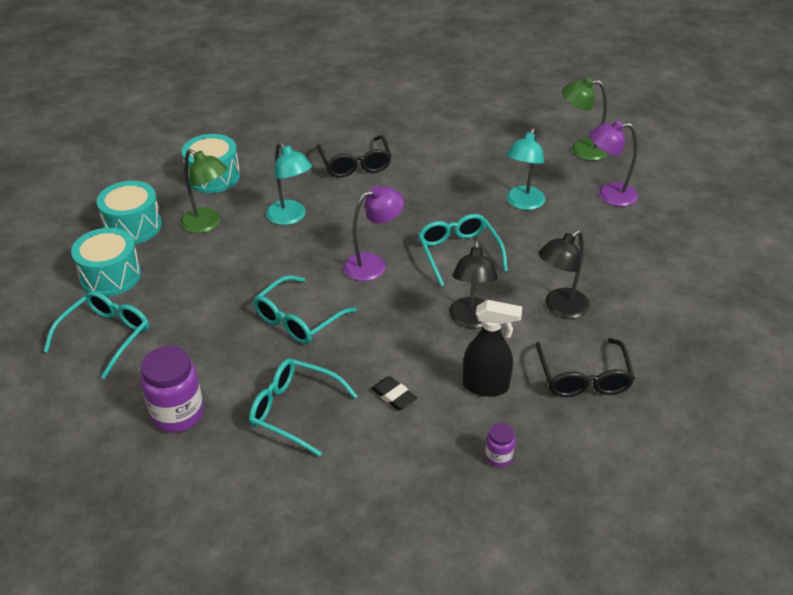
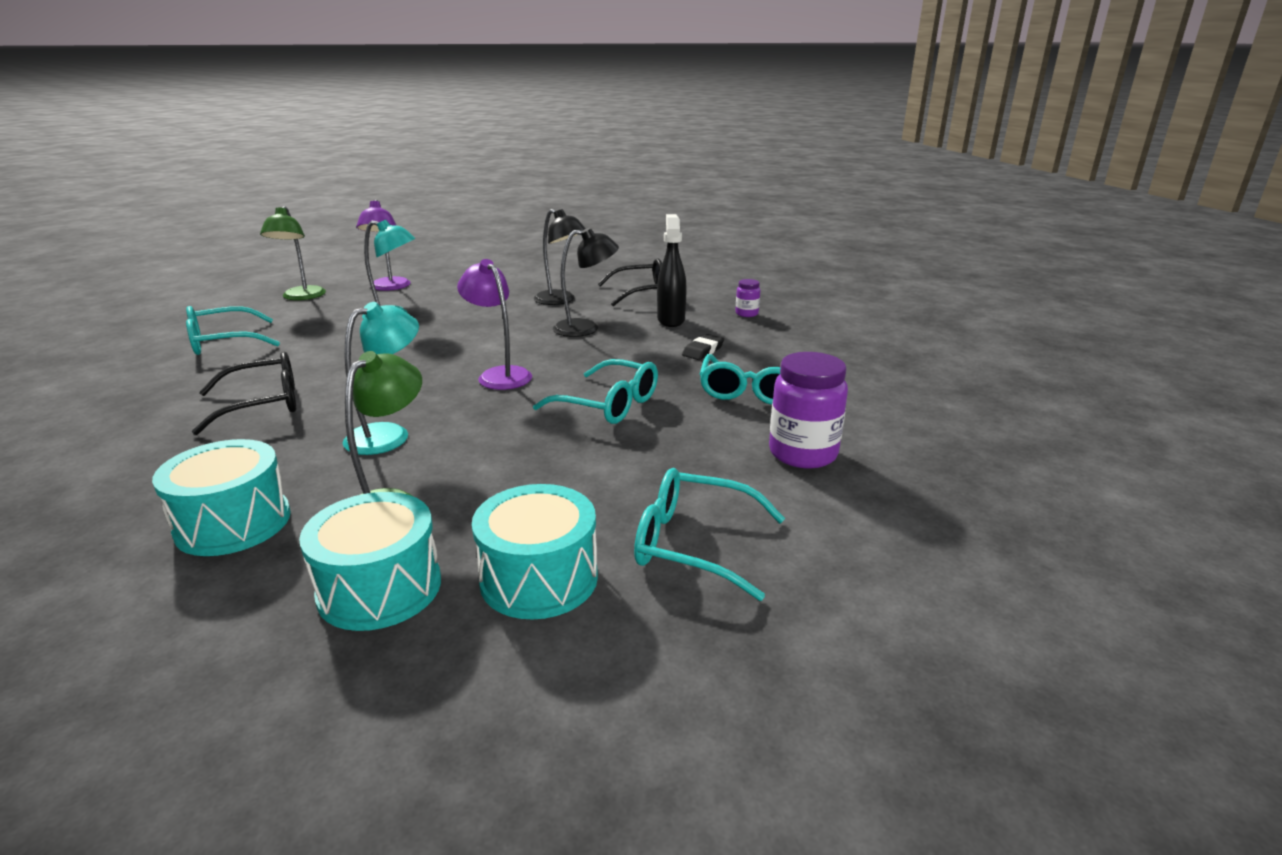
camera: 100 degrees left, 15 degrees down
turquoise glasses [418,214,508,286] -> turquoise glasses moved to [186,306,280,355]

